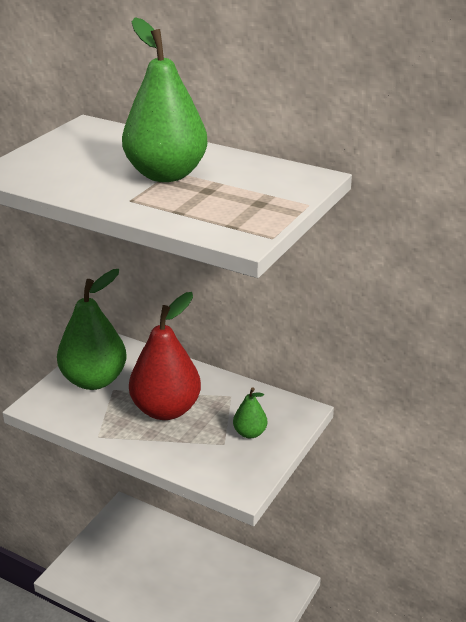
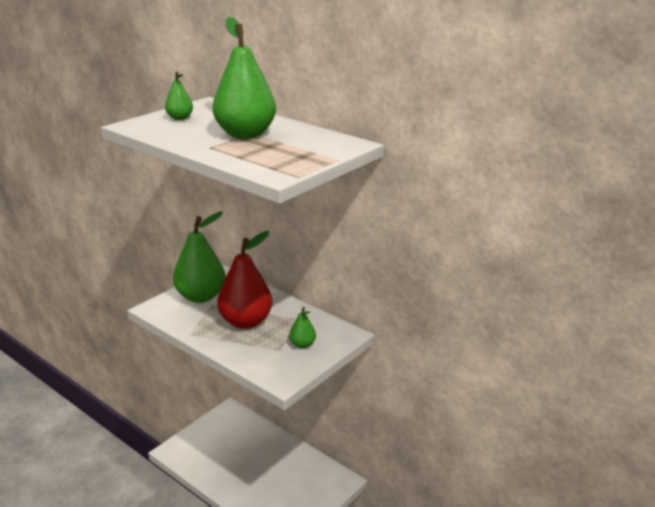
camera: 10 degrees right, 5 degrees down
none -> green pear [165,72,193,120]

